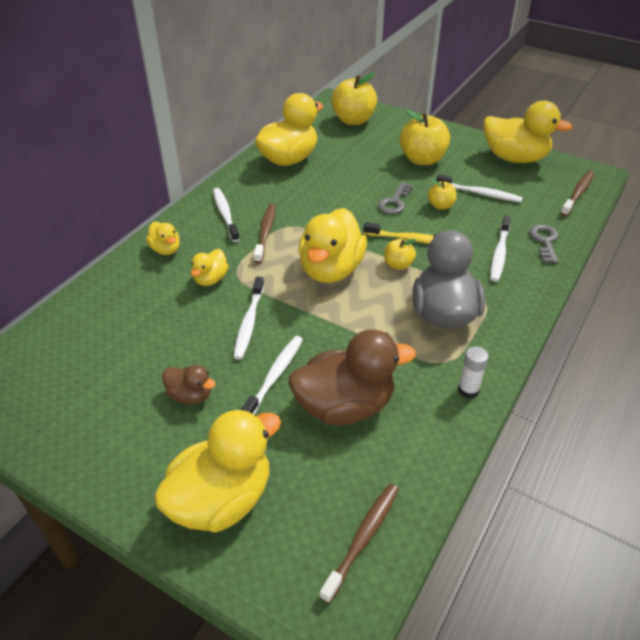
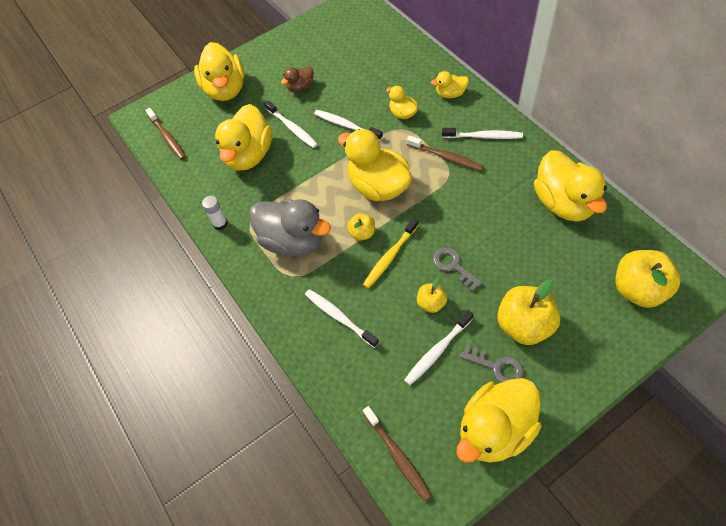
camera: 120 degrees right, 15 degrees up
brown duck [288,330,416,425] -> yellow duck [215,104,272,171]
grey key [529,224,558,263] -> grey key moved to [460,344,524,383]

